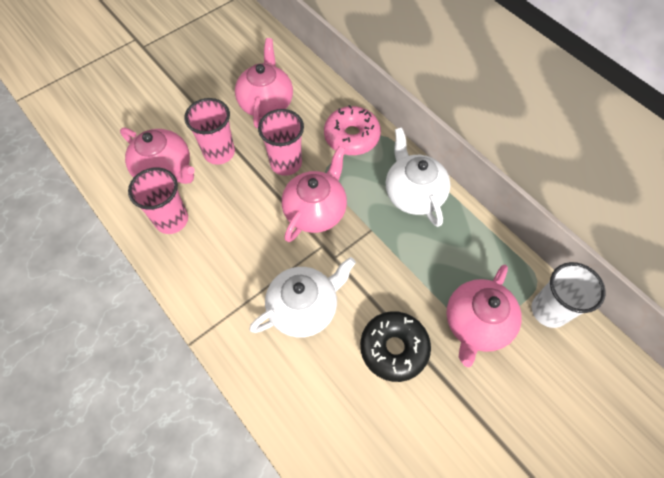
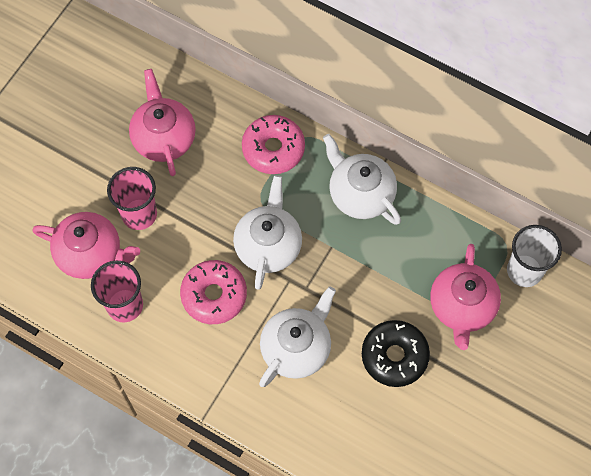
camera: 20 degrees left, 5 degrees up
pink cup [258,109,304,176] -> none
pink teapot [282,146,347,242] -> white teapot [233,175,302,290]
none -> pink donut [180,260,247,324]

